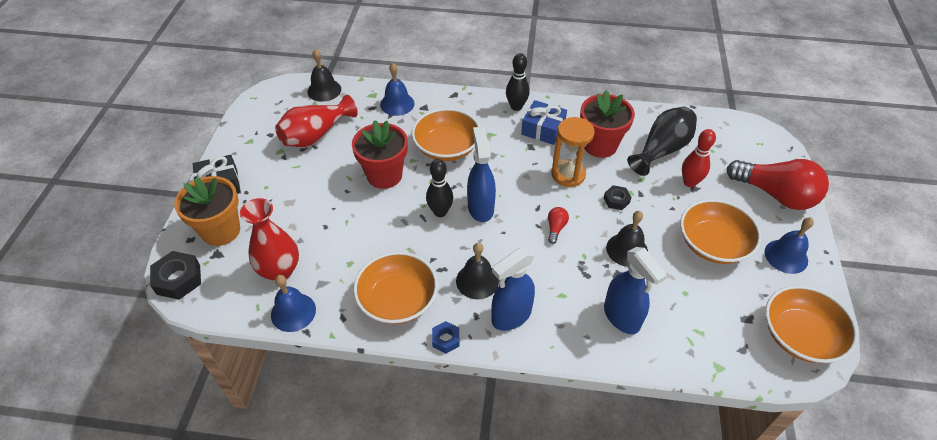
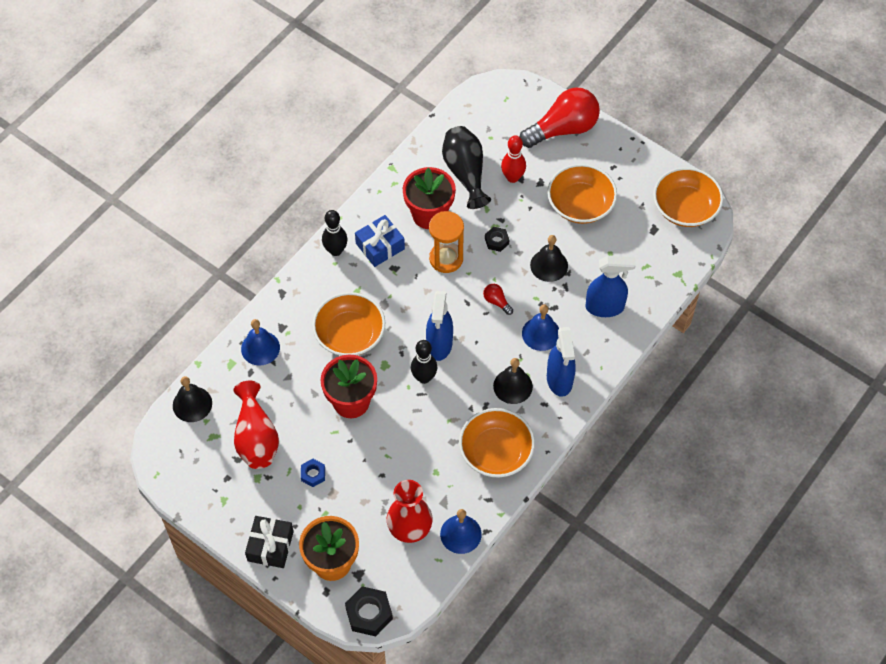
camera: 60 degrees left, 10 degrees up
blue nut [432,321,459,353] -> blue nut moved to [301,459,325,487]
blue spray bottle [467,127,496,222] -> blue spray bottle turned 105 degrees counterclockwise [426,291,453,361]
blue bell [765,217,814,274] -> blue bell moved to [522,304,559,351]

